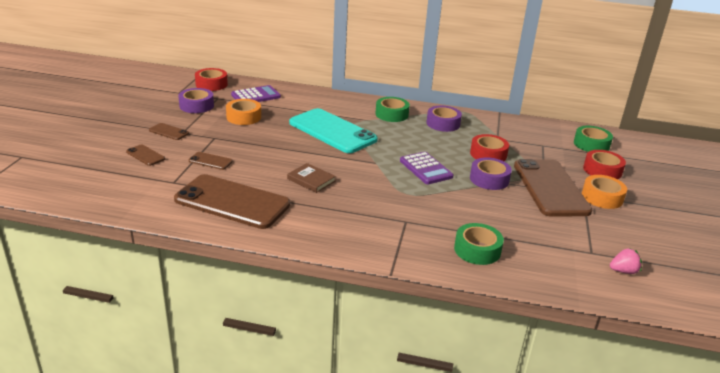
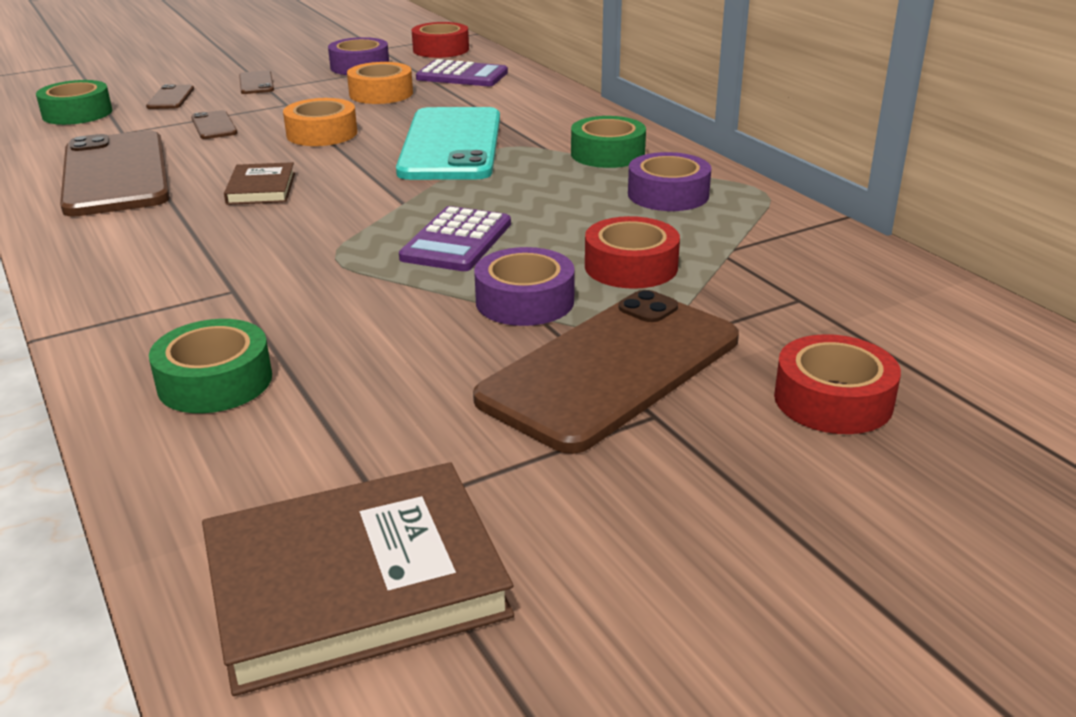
camera: 50 degrees right, 0 degrees up
green tape [574,126,613,152] -> green tape moved to [36,80,112,125]
orange tape [582,175,627,209] -> orange tape moved to [283,98,357,146]
pink strawberry [610,248,642,274] -> brown book [202,462,514,696]

